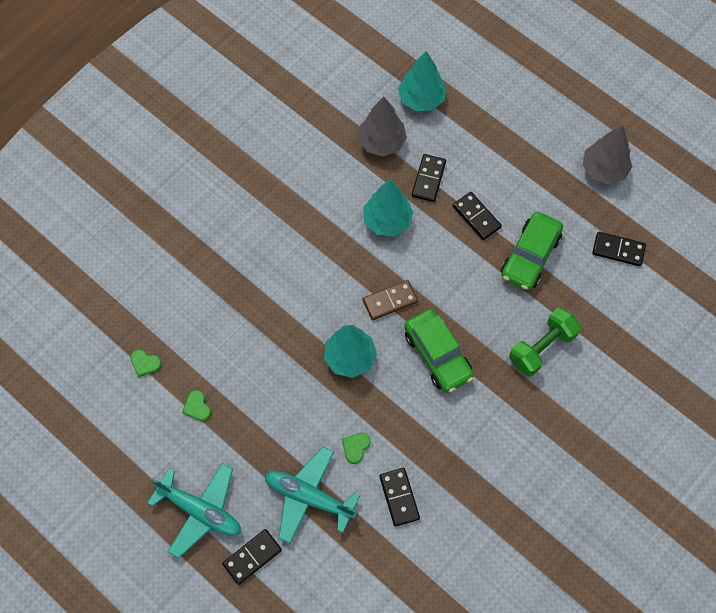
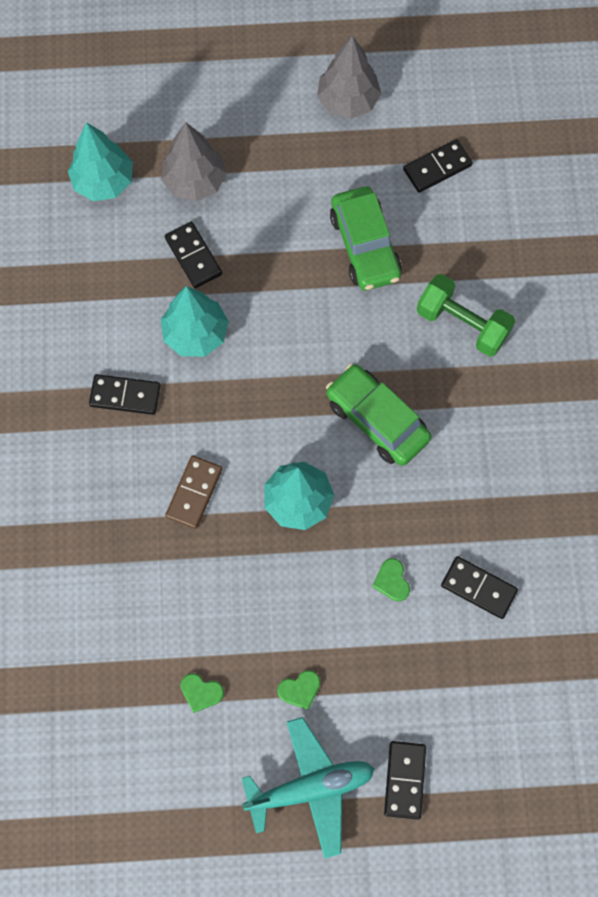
camera: 45 degrees left, 5 degrees up
green heart [130,349,162,377] -> green heart moved to [277,670,320,710]
turquoise plane [264,447,360,543] -> none
grey tree [358,97,407,156] -> grey tree moved to [161,122,227,201]
brown domino [363,280,418,320] -> brown domino moved to [165,455,222,529]
green car [404,309,474,393] -> green car turned 150 degrees counterclockwise [326,364,431,466]
black domino [453,192,502,240] -> black domino moved to [89,374,160,415]
green dumbbell [509,308,581,377] -> green dumbbell turned 60 degrees counterclockwise [417,274,515,357]

